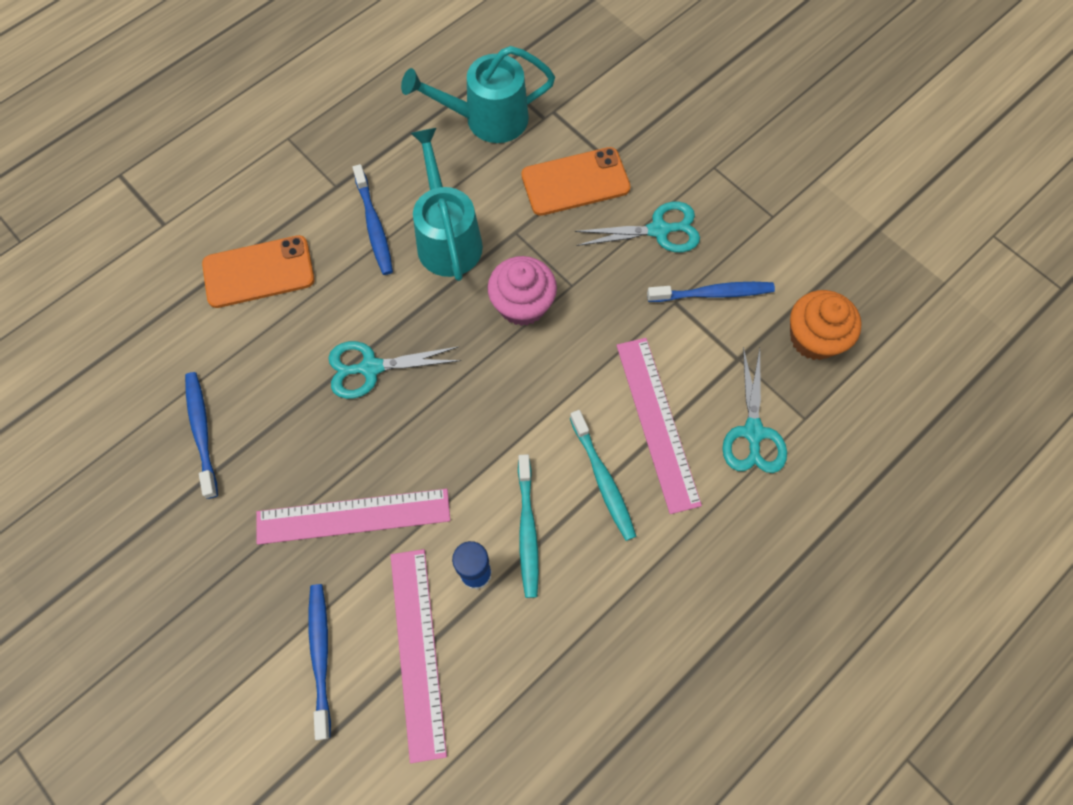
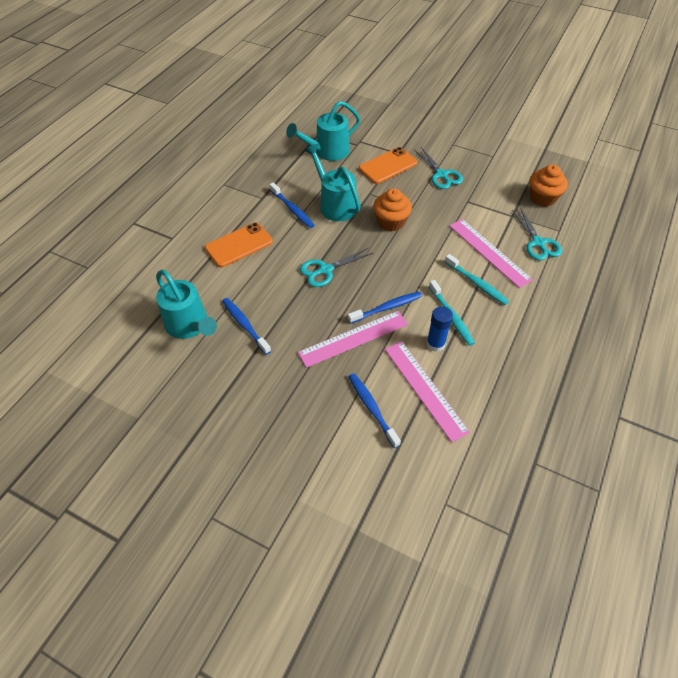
camera: 20 degrees left, 15 degrees down
pink cupcake [487,256,557,326] -> orange cupcake [373,188,412,231]
turquoise scissors [574,202,700,252] -> turquoise scissors turned 90 degrees clockwise [414,147,463,189]
blue toothbrush [647,282,775,302] -> blue toothbrush moved to [348,291,422,324]
none -> turquoise watering can [156,270,217,339]

